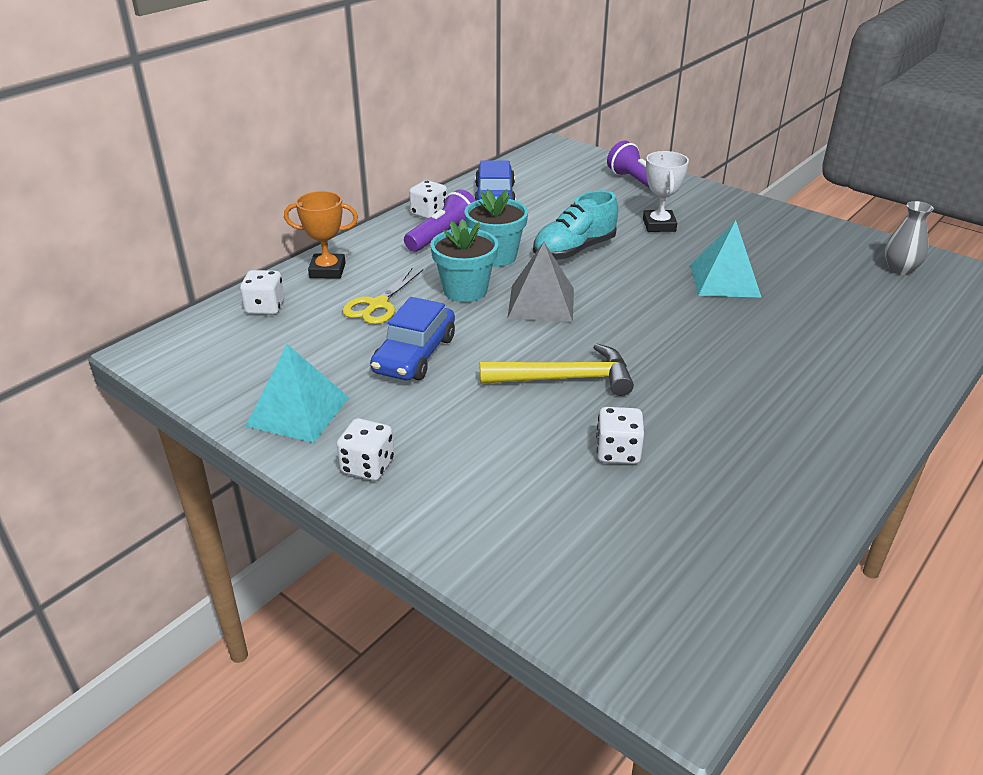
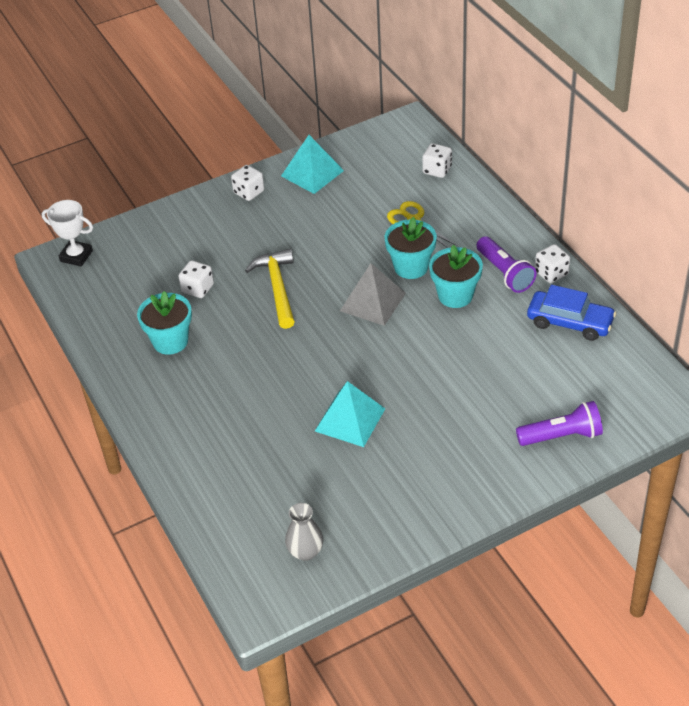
camera: 115 degrees right, 10 degrees up
orange trophy [284,191,358,279] -> none
blue car [370,297,455,380] -> none
yellow hammer [480,343,634,396] -> yellow hammer turned 150 degrees clockwise [245,249,295,329]
turquoise shoe [533,190,618,260] -> none
white trophy [643,151,689,232] -> white trophy moved to [42,200,93,267]
none -> turquoise flower pot [137,291,192,355]

